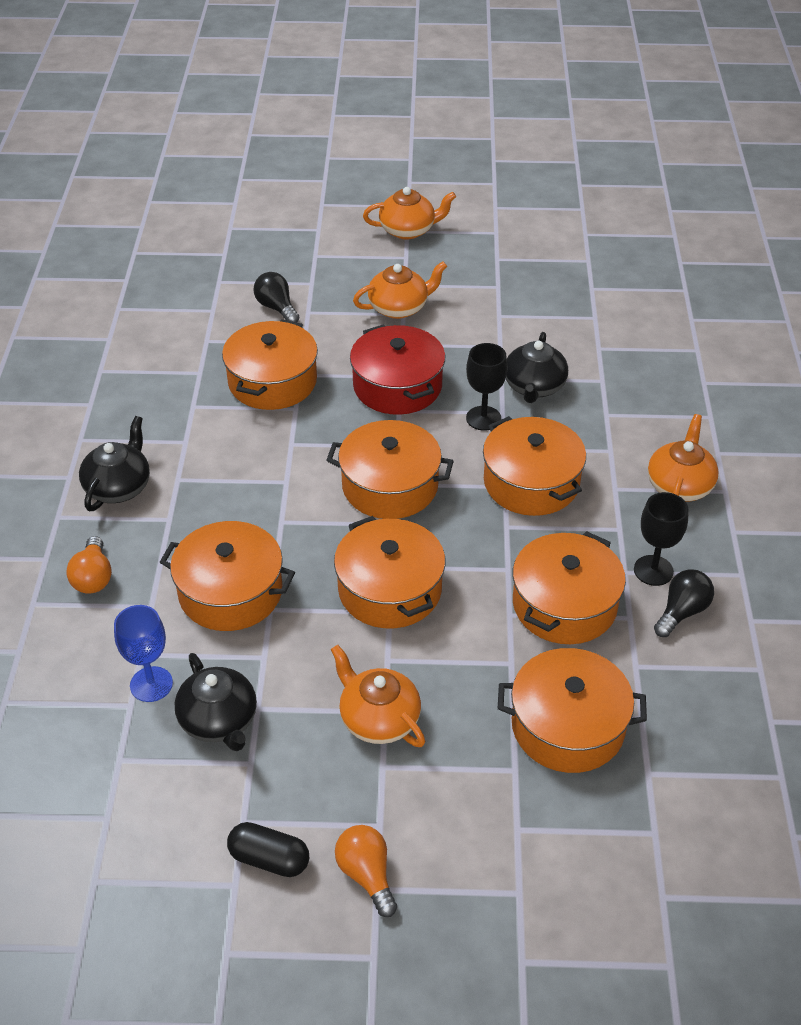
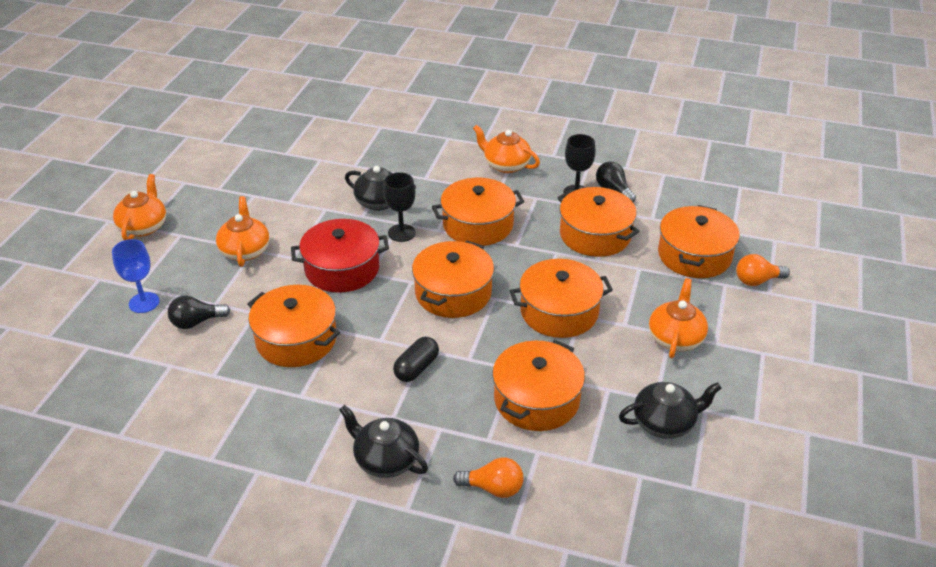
camera: 75 degrees left, 5 degrees down
blue goblet [114,605,173,702] -> blue goblet moved to [112,239,160,313]
black capsule [227,822,309,877] -> black capsule moved to [393,337,439,382]
orange teapot [331,645,425,747] -> orange teapot turned 135 degrees clockwise [649,278,708,358]
orange light bulb [335,825,397,917] -> orange light bulb moved to [736,254,790,286]

